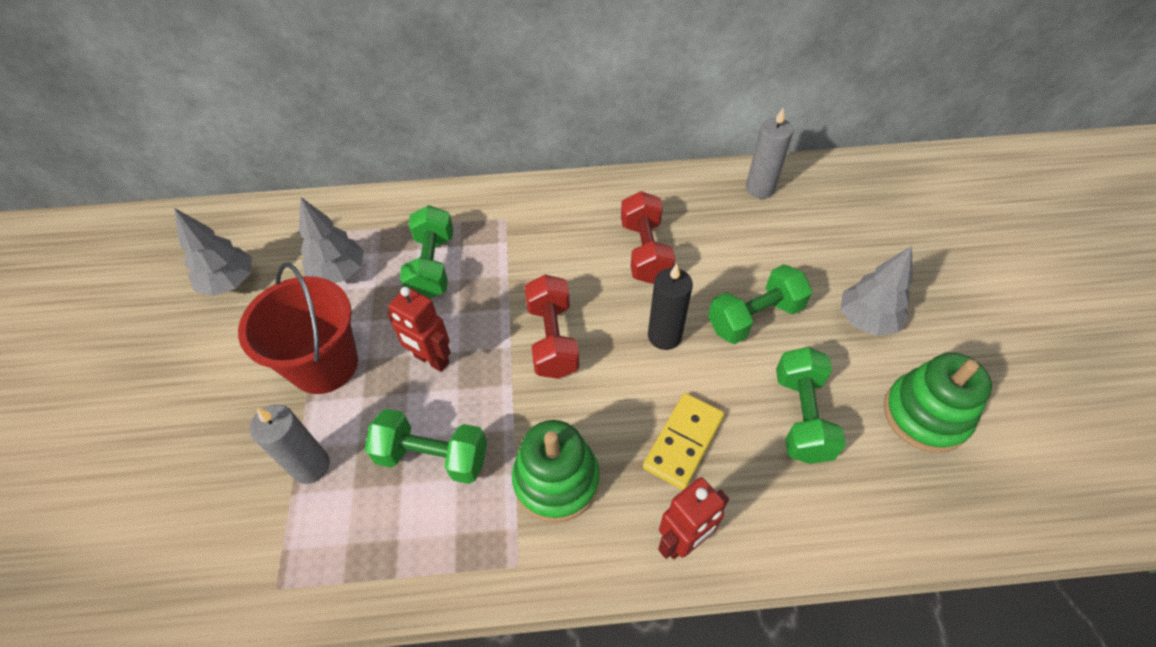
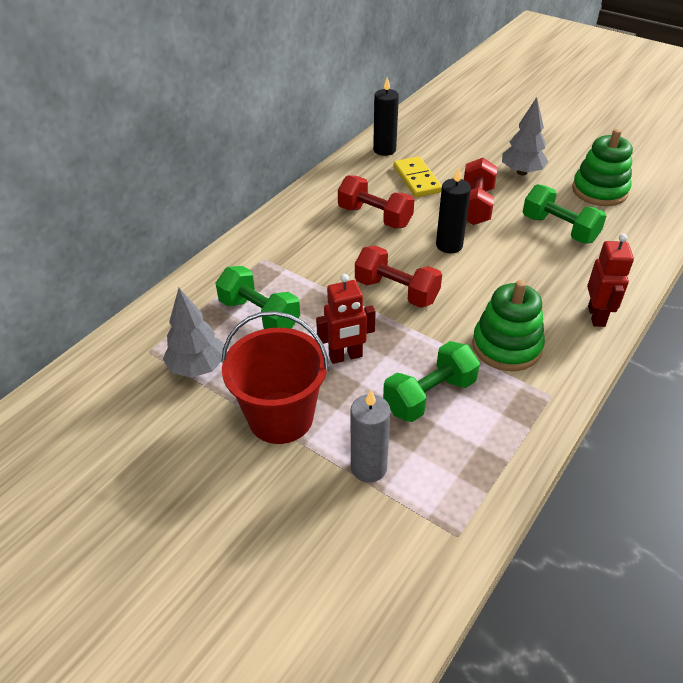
camera: 50 degrees left, 10 degrees down
grey tree [174,208,252,296] -> none
yellow domino [643,393,724,490] -> yellow domino moved to [394,156,442,197]
green dumbbell [708,264,812,344] -> red dumbbell [464,158,498,225]
grey candle [746,108,794,198] -> black candle [373,77,399,156]

